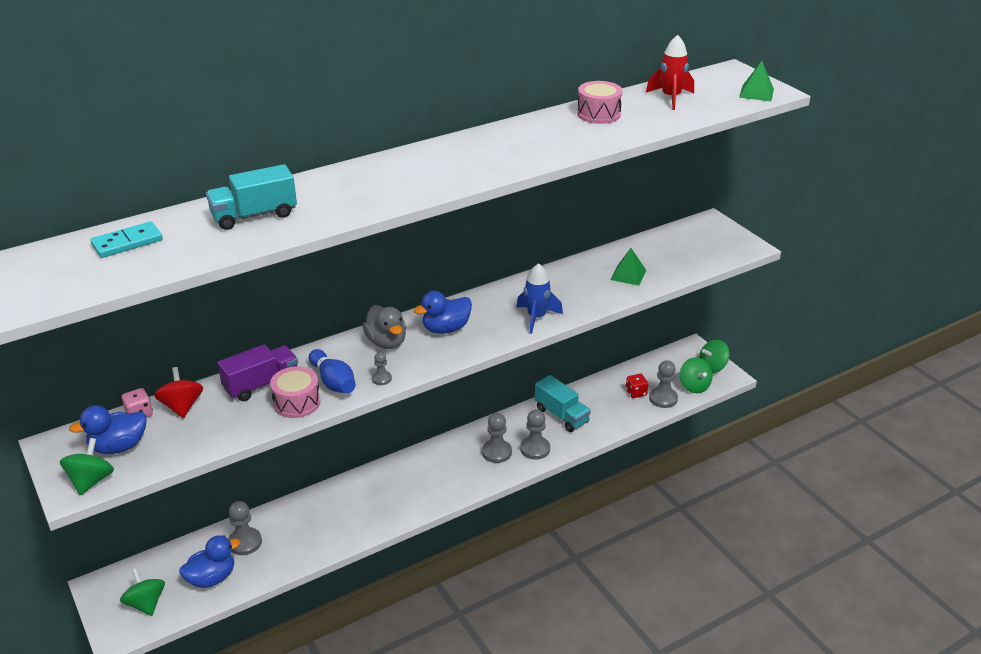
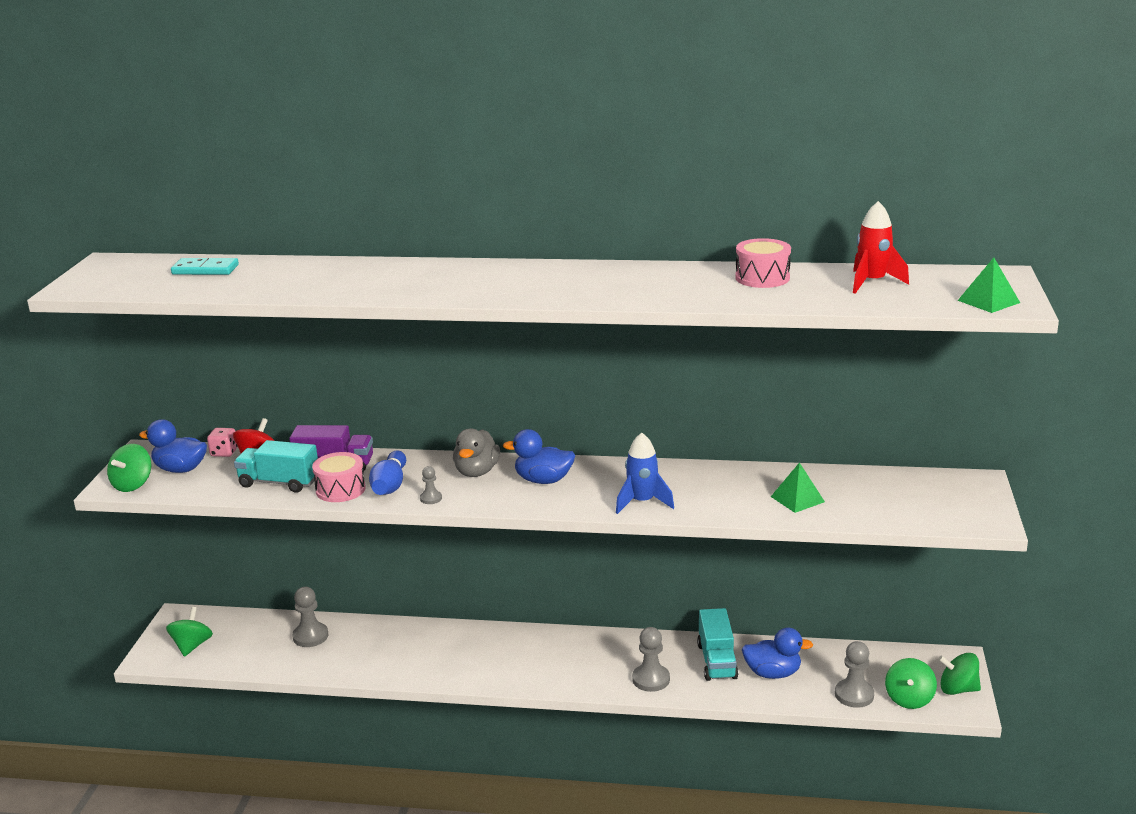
camera: 40 degrees right, 10 degrees down
green spinning top [60,438,114,495] -> green spinning top turned 150 degrees clockwise [107,444,151,492]
blue duck [179,535,240,588] -> blue duck moved to [742,627,813,679]
turquoise truck [206,164,297,230] -> turquoise truck moved to [234,440,318,493]
grey pawn [482,413,512,463] -> none
red dice [626,374,648,398] -> none

